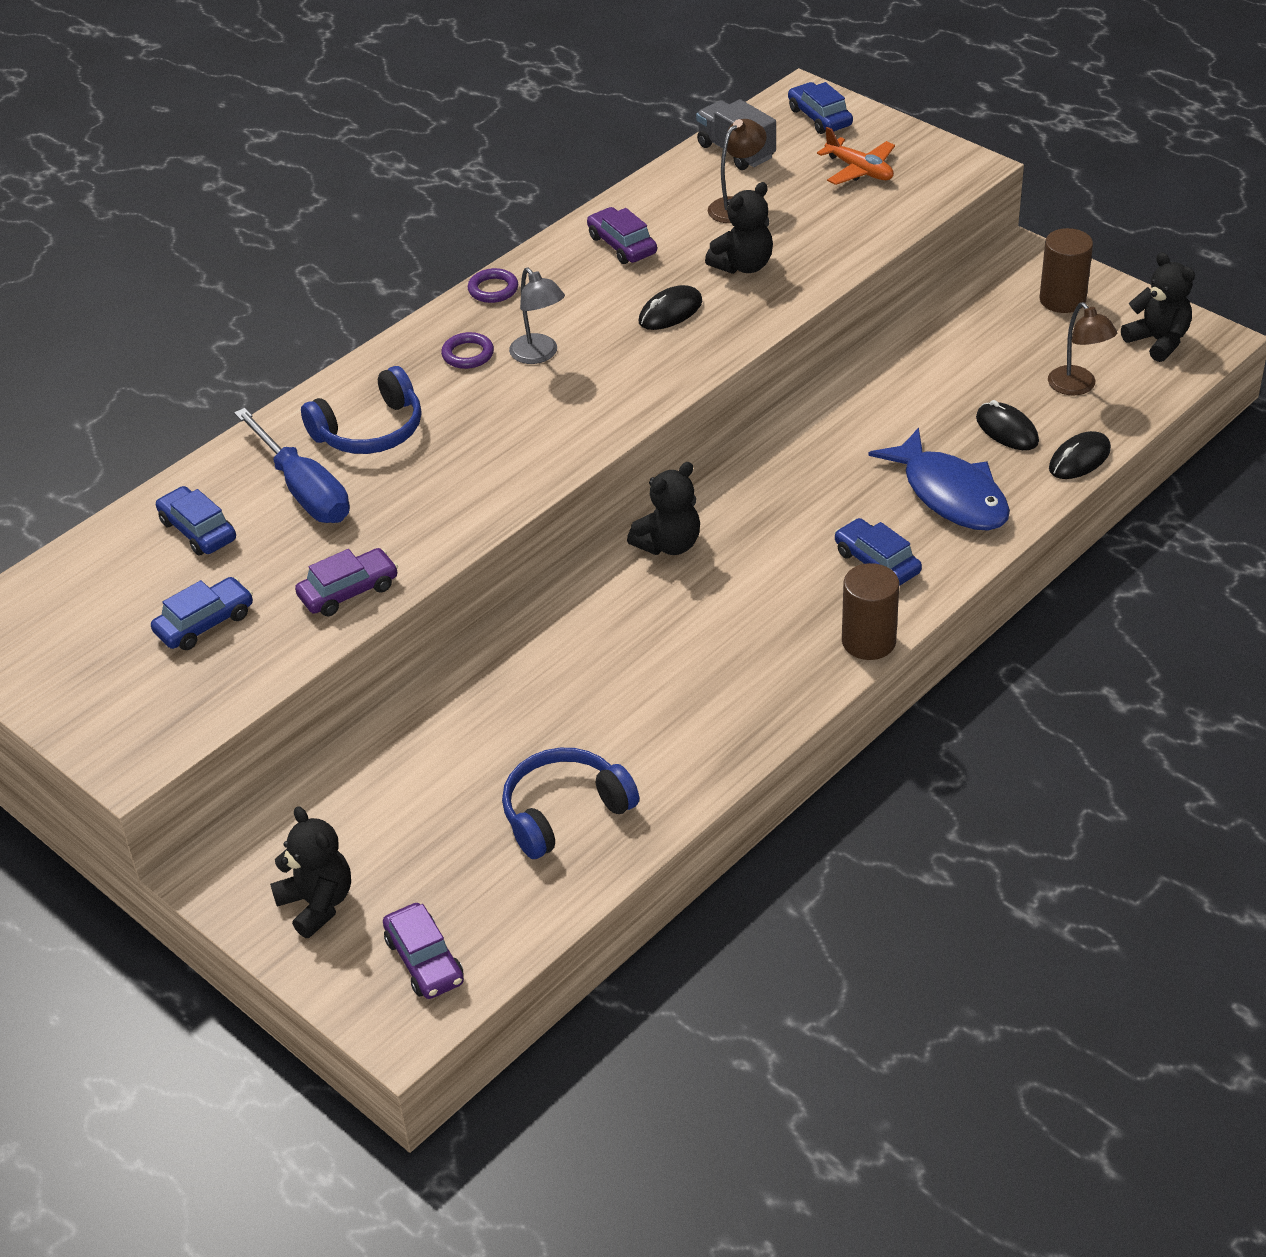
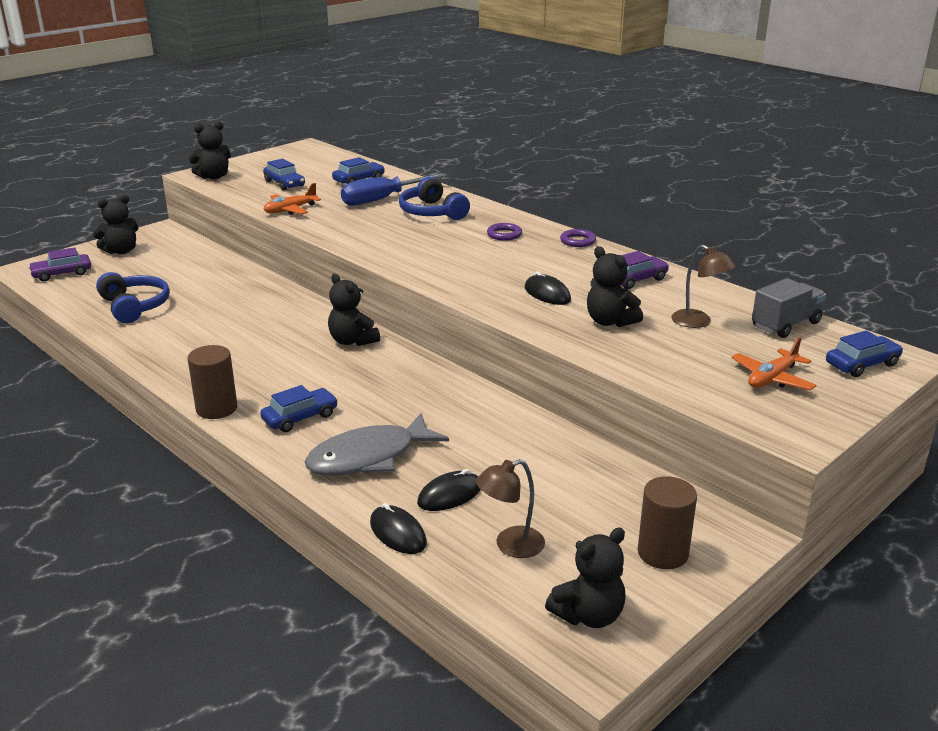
camera: 90 degrees right, 15 degrees down
purple car [295,548,398,616] -> orange plane [264,183,321,215]
grey lamp [509,268,565,364] -> none
blue fish [868,428,1010,531] -> grey fish [305,413,449,475]
none -> black teddy bear [189,121,231,179]

